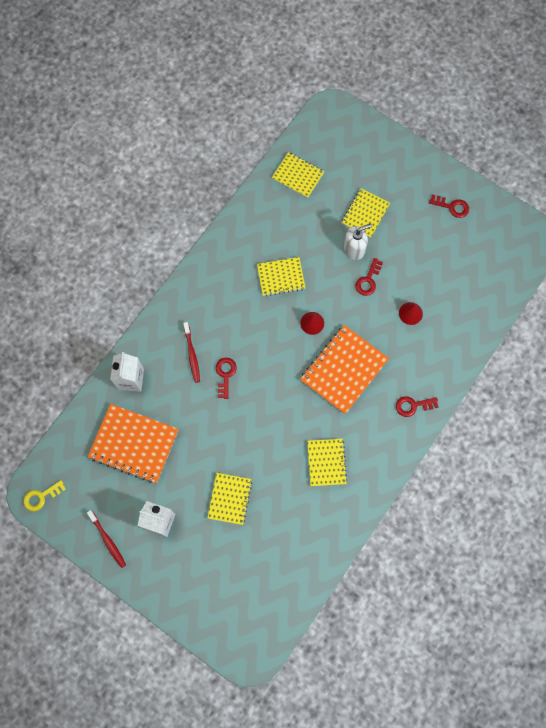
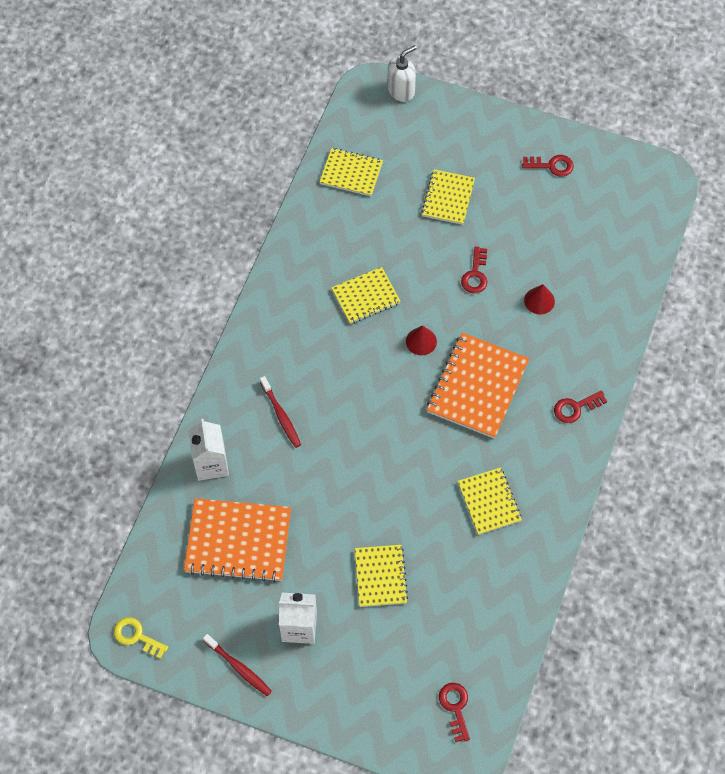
camera: 15 degrees left, 10 degrees down
yellow key [23,480,66,512] -> yellow key turned 75 degrees clockwise [114,617,168,659]
red key [216,358,236,399] -> red key moved to [439,683,470,742]
white soap dispenser [344,223,372,260] -> white soap dispenser moved to [387,45,417,102]

